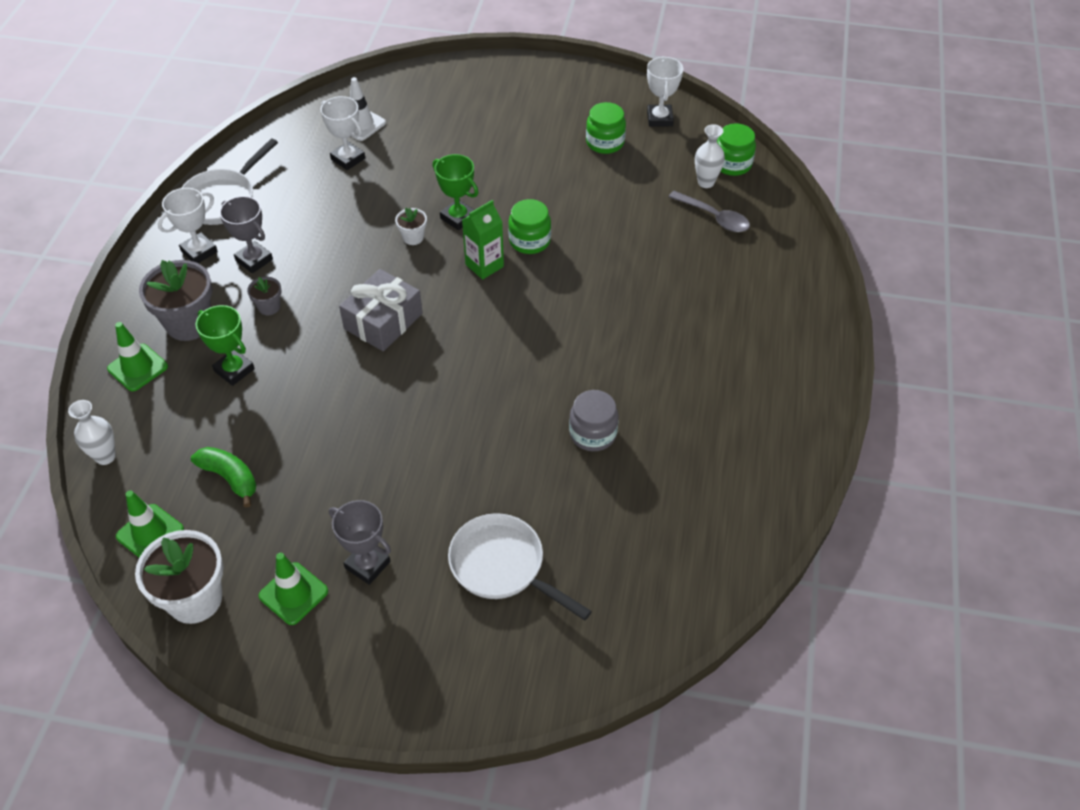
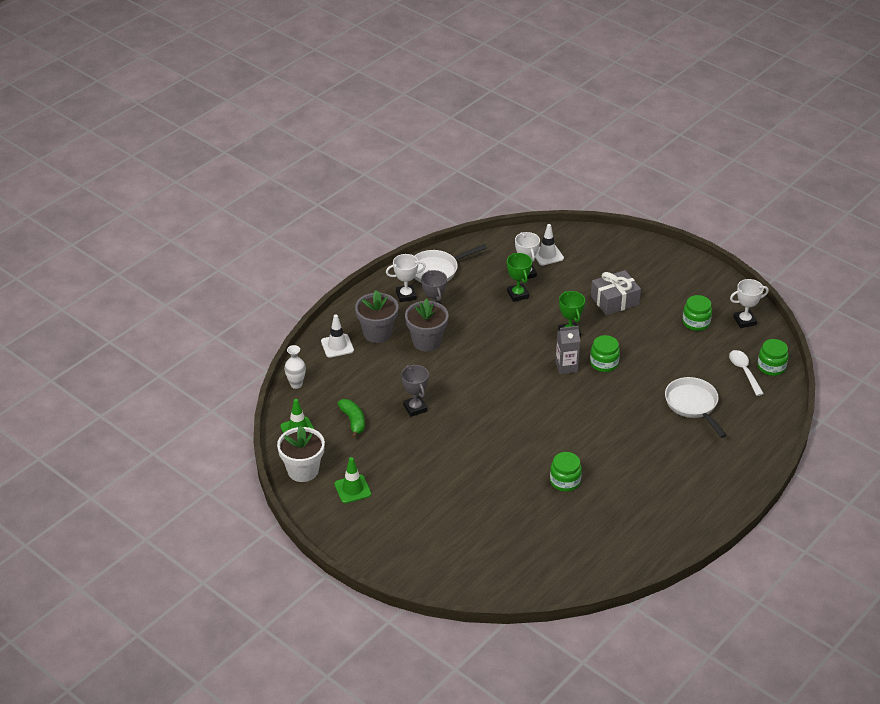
camera: 30 degrees right, 10 degrees down
green traffic cone [107,322,168,391] -> white traffic cone [321,314,354,358]
green trophy [195,305,255,386] -> green trophy moved to [507,253,532,302]
grey flower pot [247,277,282,315] -> grey flower pot [405,298,448,351], size x2.05
grey trophy [329,500,391,585] -> grey trophy moved to [401,365,429,417]
grey gift [339,269,423,351] -> grey gift moved to [591,270,641,315]
white flower pot [395,208,427,245] -> none
white pan [448,513,592,620] -> white pan moved to [665,377,727,438]
green carton [462,200,504,280] -> grey carton [555,326,580,374]
grey jar [569,390,619,451] -> green jar [550,452,582,492]
white trophy [647,56,683,127] -> white trophy turned 45 degrees clockwise [730,279,769,328]
grey spoon [669,191,750,232] -> none
white vase [695,124,725,188] -> white spoon [729,350,764,396]

